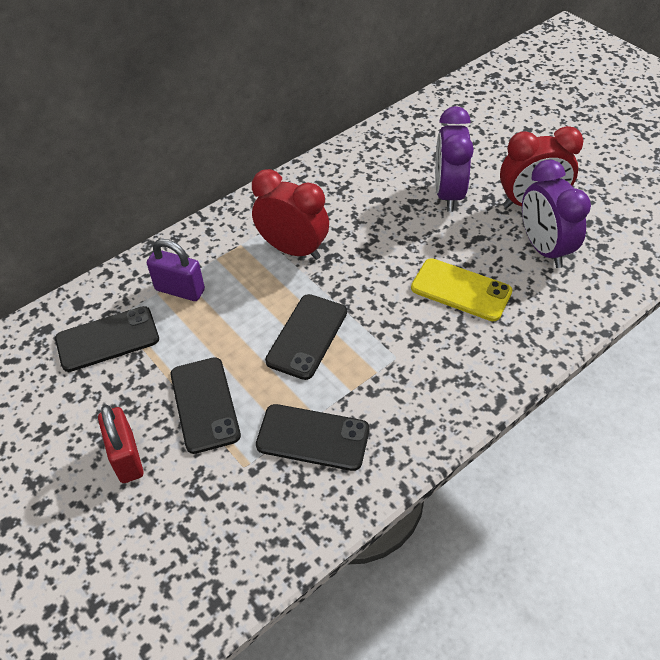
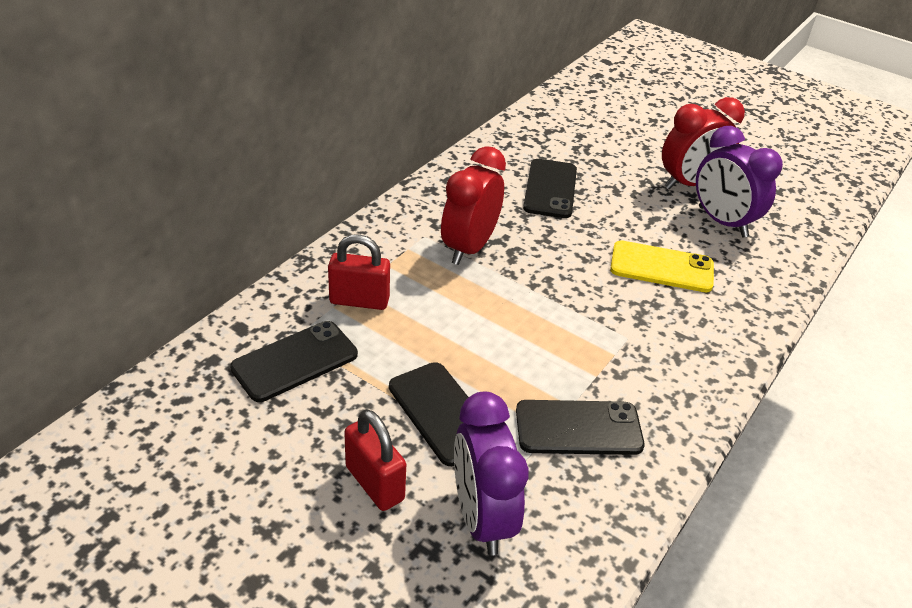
camera: 20 degrees left, 10 degrees down
purple padlock [147,239,205,301] -> red padlock [328,234,390,310]
red clock [252,169,329,260] -> red clock turned 75 degrees counterclockwise [441,146,506,265]
black phone [265,294,347,380] -> black phone moved to [523,159,577,218]
purple clock [435,106,474,212] -> purple clock moved to [454,392,529,556]

